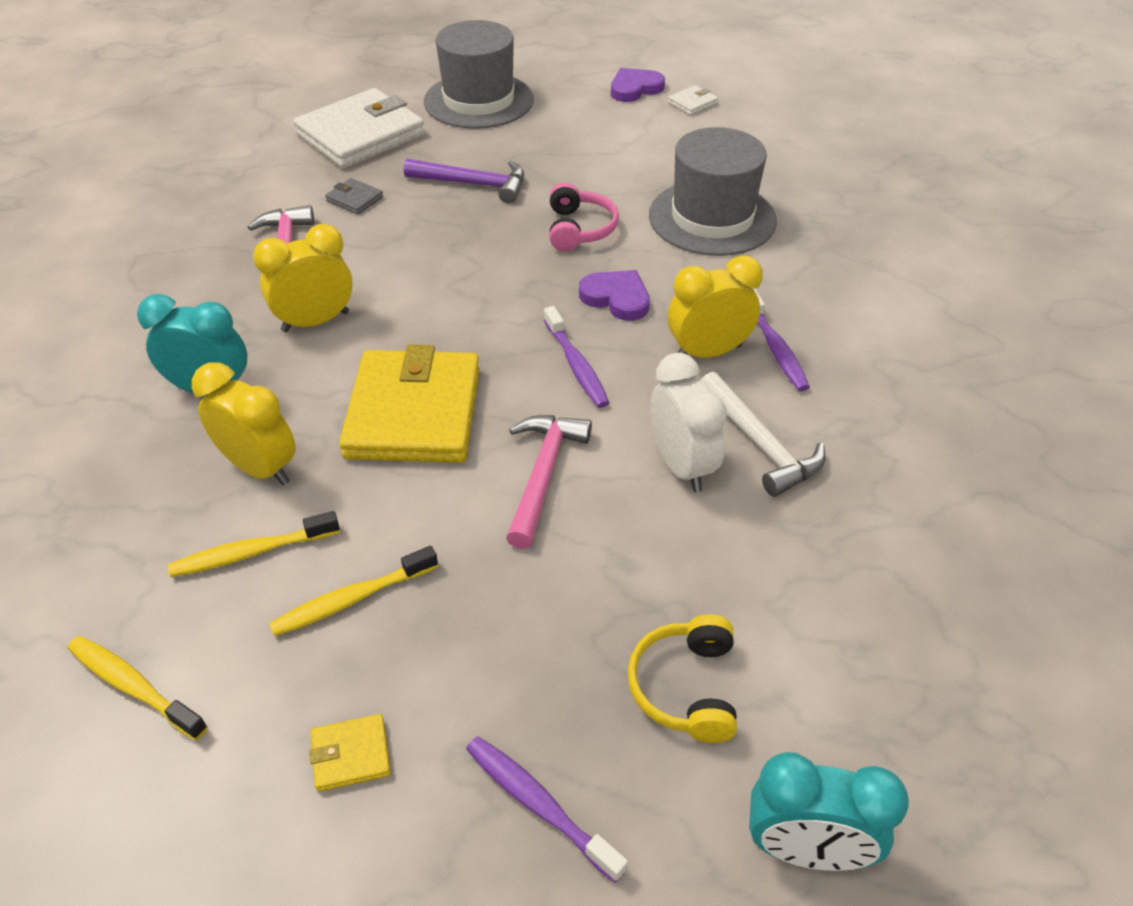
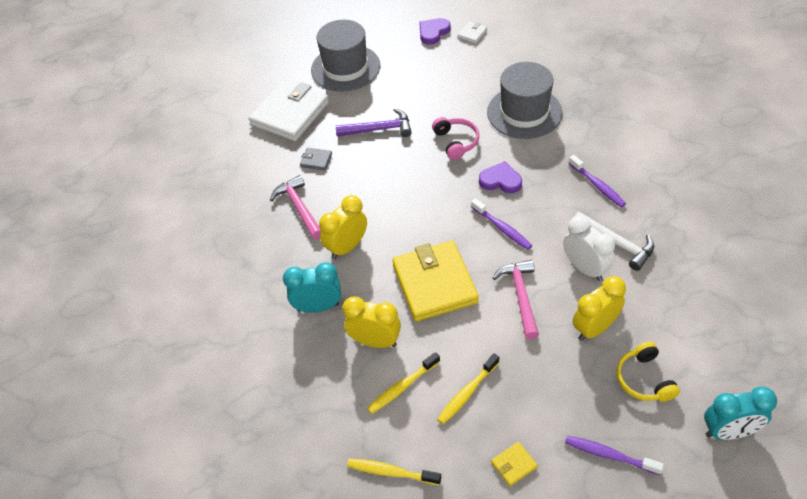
camera: 15 degrees left, 5 degrees up
yellow clock [668,255,763,358] -> yellow clock moved to [573,276,626,341]

